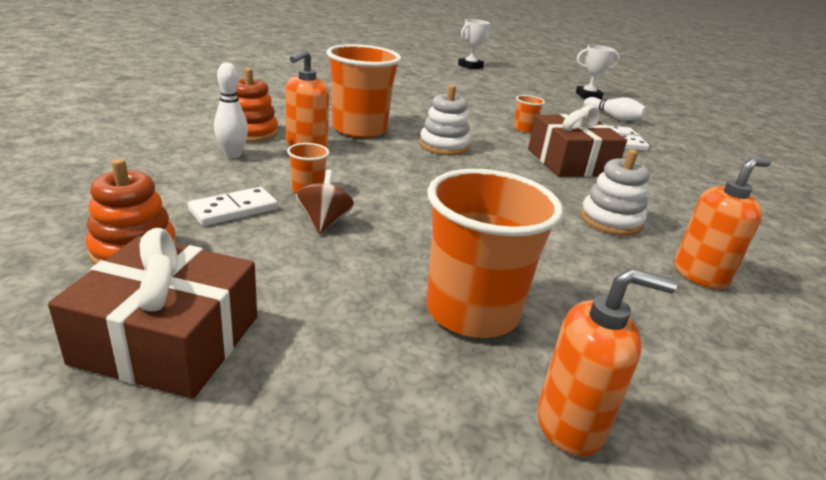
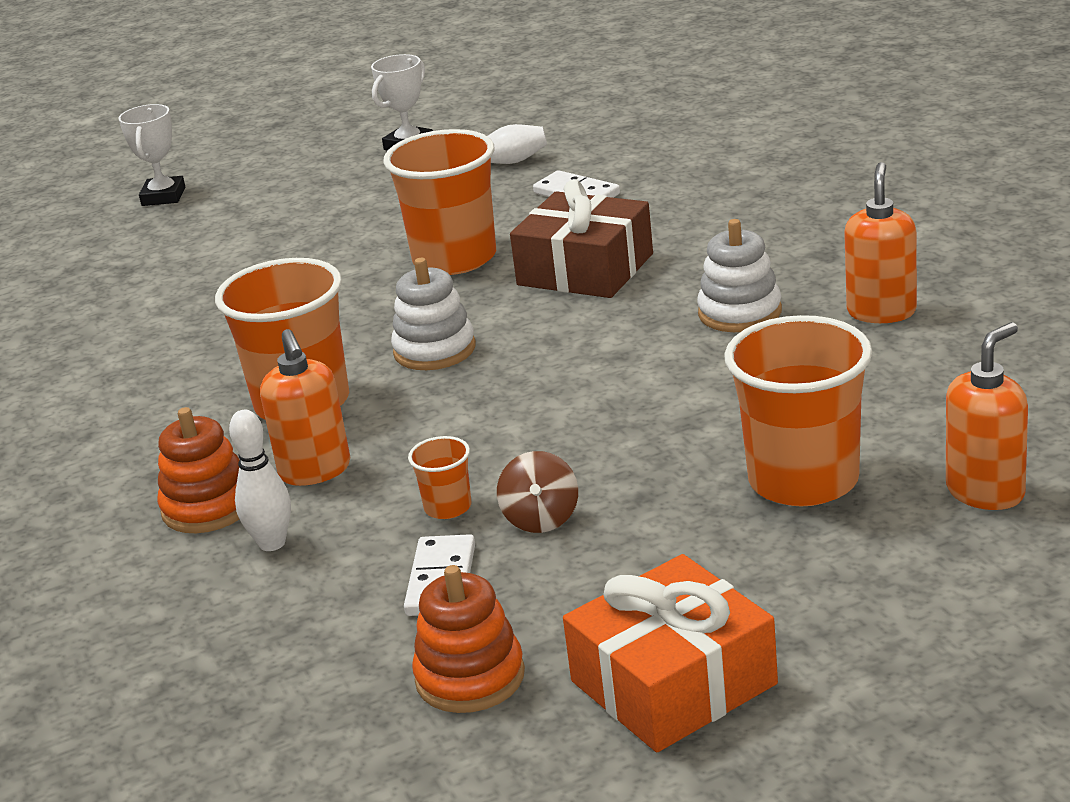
camera: 40 degrees left, 0 degrees up
brown gift [48,228,257,399] -> orange gift [563,554,778,752]
brown spinning top [296,170,354,234] -> brown spinning top turned 135 degrees counterclockwise [497,451,578,533]
orange cup [514,95,545,133] -> orange cup [383,129,496,275], size x2.25

